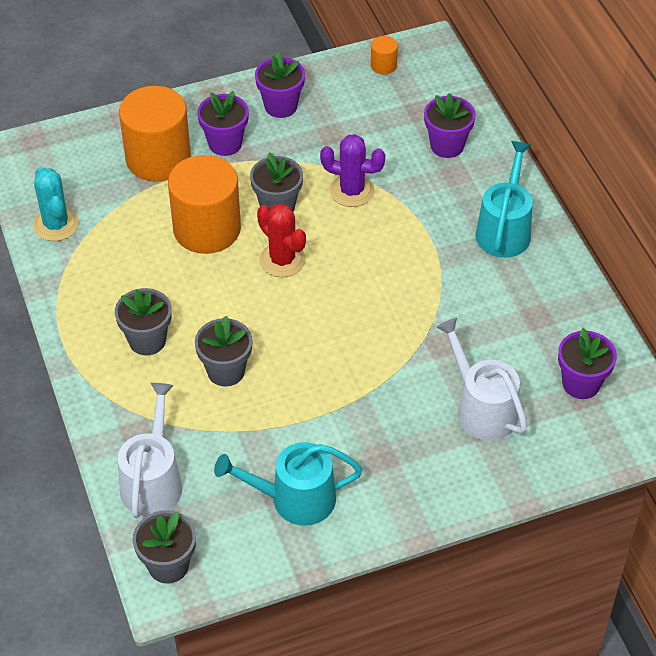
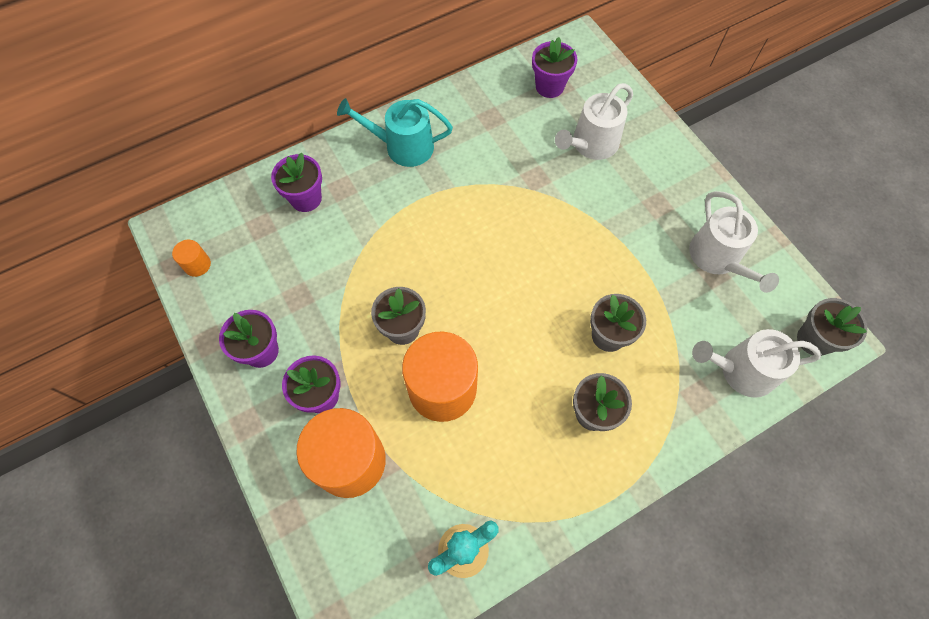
camera: 100 degrees left, 15 degrees up
turquoise watering can [214,442,362,526] -> white watering can [689,191,779,293]
red cactus [257,203,306,277] -> none
purple cactus [320,134,385,207] -> none

